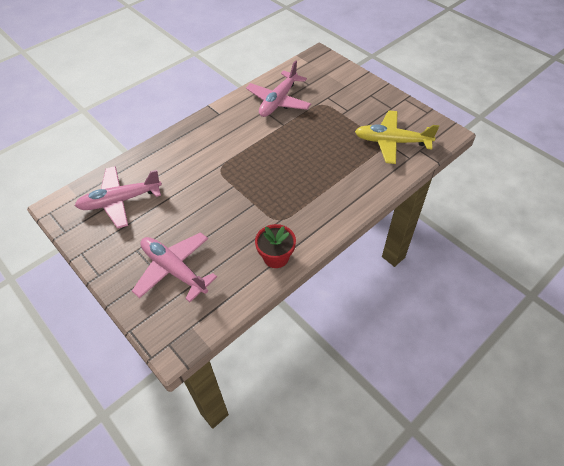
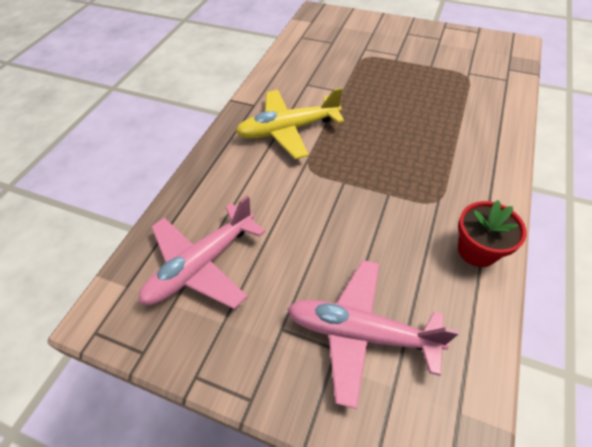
camera: 25 degrees left, 0 degrees up
pink plane [246,60,311,117] -> none
yellow plane [355,110,439,164] -> yellow plane moved to [236,87,344,159]

